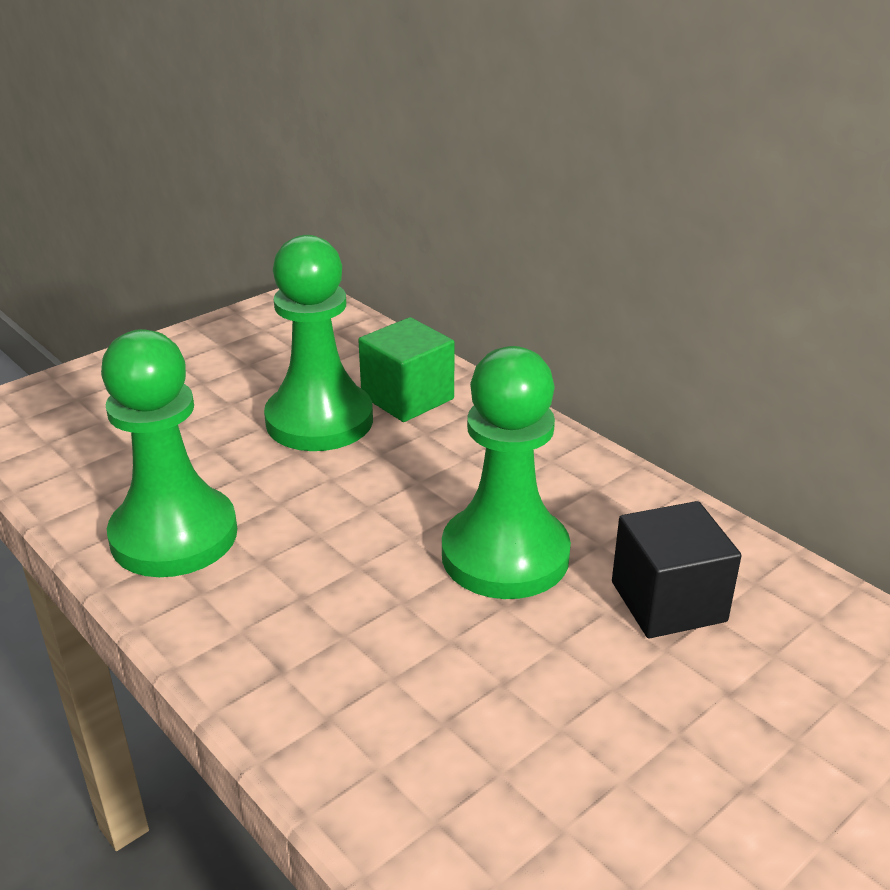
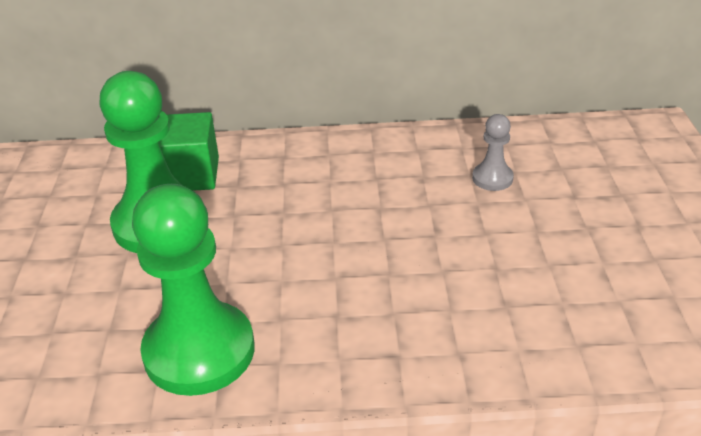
camera: 50 degrees left, 5 degrees up
green pawn [442,346,571,599] -> none
black cube [612,501,741,638] -> grey pawn [472,114,514,191]

